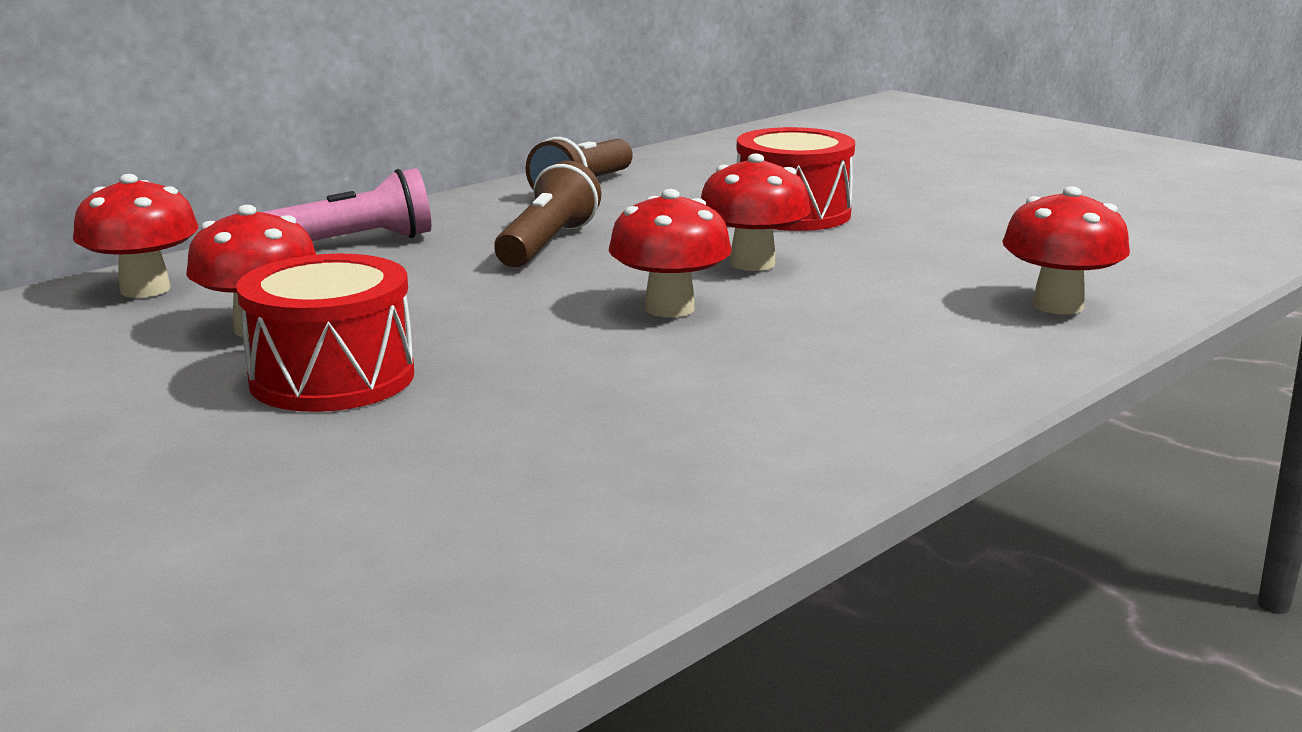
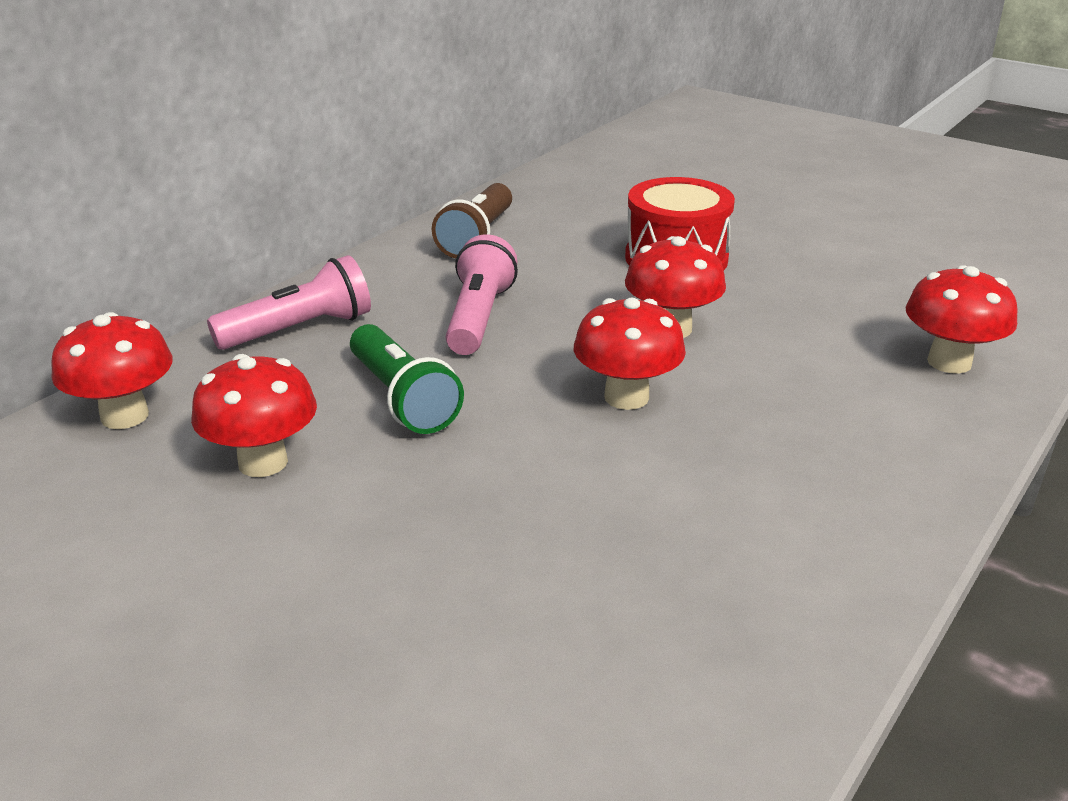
camera: 10 degrees left, 10 degrees up
red drum [236,254,414,412] -> none
brown flashlight [494,161,601,267] -> pink flashlight [446,234,518,355]
none -> green flashlight [350,324,464,434]

